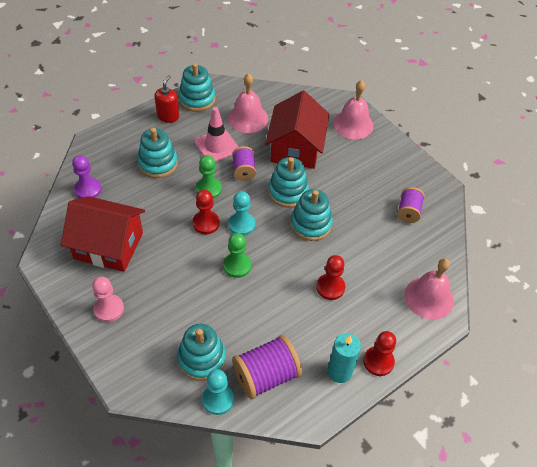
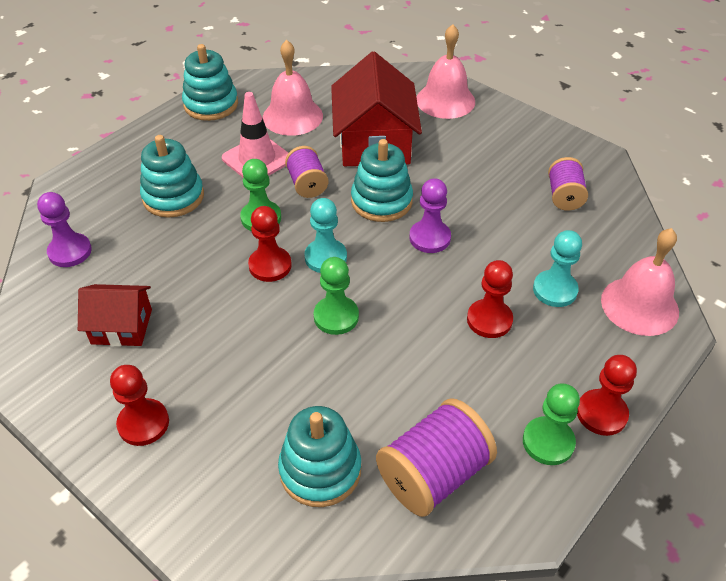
camera: 10 degrees left, 5 degrees down
red house [61,196,145,272] -> red house [78,284,152,346], size x0.57
pink pawn [92,277,124,322] -> red pawn [110,365,169,446]
red soap dispenser [154,75,179,123] -> none
turquoise pawn [202,369,234,415] -> turquoise pawn moved to [533,230,582,307]
turquoise stacking toy [290,189,333,241] -> purple pawn [409,178,451,253]
turquoise candle [328,333,361,383] -> green pawn [523,383,580,465]

